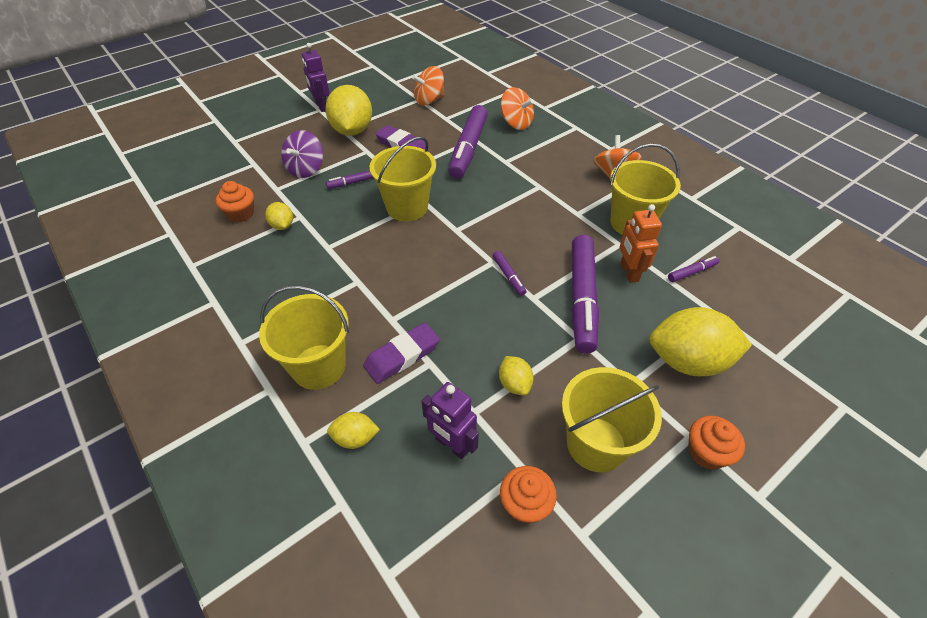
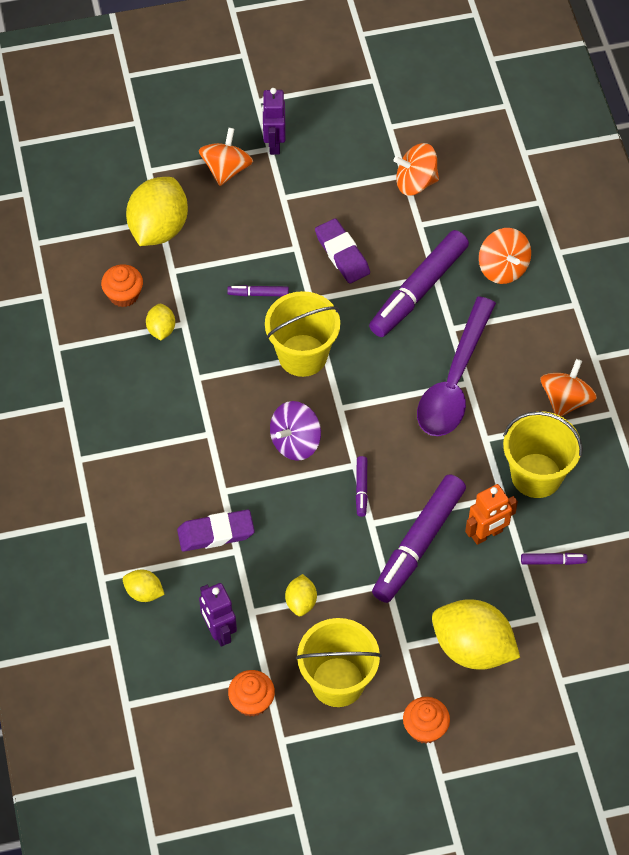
camera: 25 degrees right, 10 degrees up
yellow bucket [259,285,349,390] -> none
purple spinning top [281,130,323,178] -> purple spinning top moved to [270,401,321,461]
yellow lemon [325,85,372,136] -> yellow lemon moved to [126,177,188,246]
orange robot [620,204,662,283] -> orange robot turned 135 degrees counterclockwise [465,484,518,545]
none -> orange spinning top [199,128,253,186]
none -> purple spoon [417,296,496,436]

